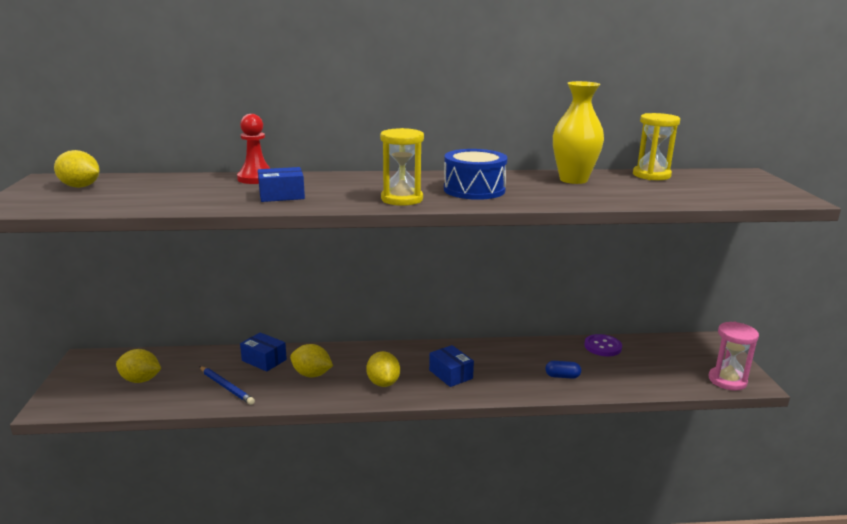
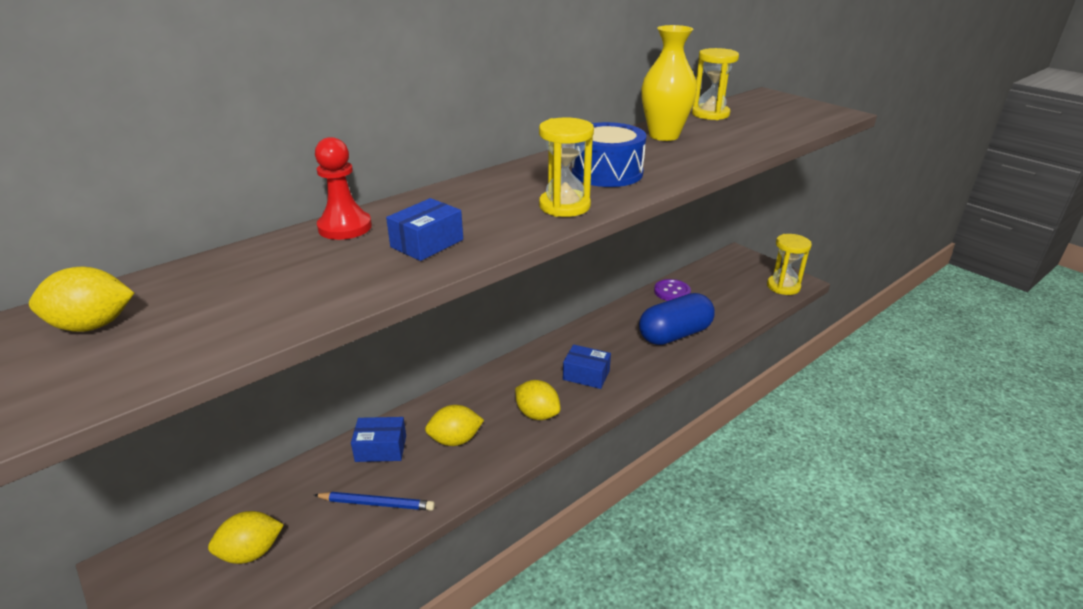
camera: 35 degrees left, 10 degrees up
blue capsule [545,361,581,379] -> blue capsule [639,293,715,345], size x2.36
pink hourglass [709,322,759,391] -> yellow hourglass [767,234,812,295]

